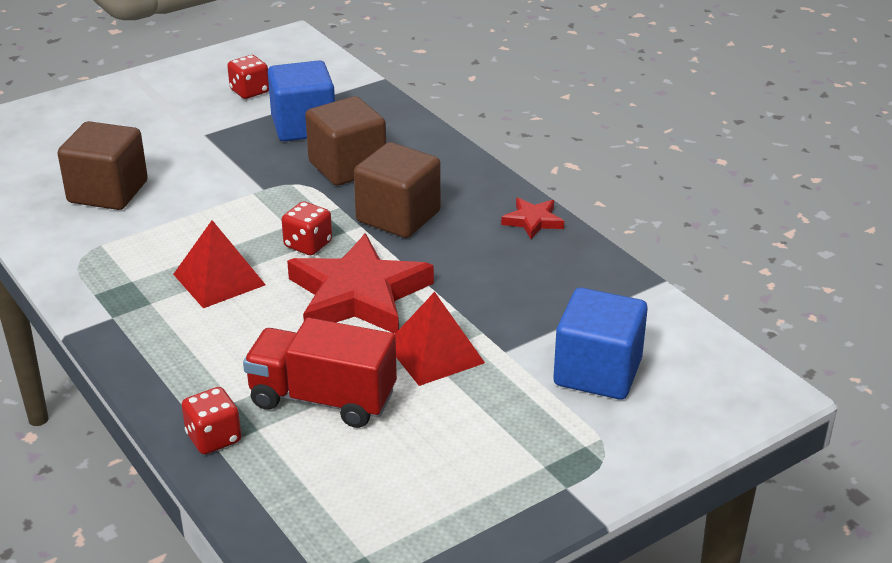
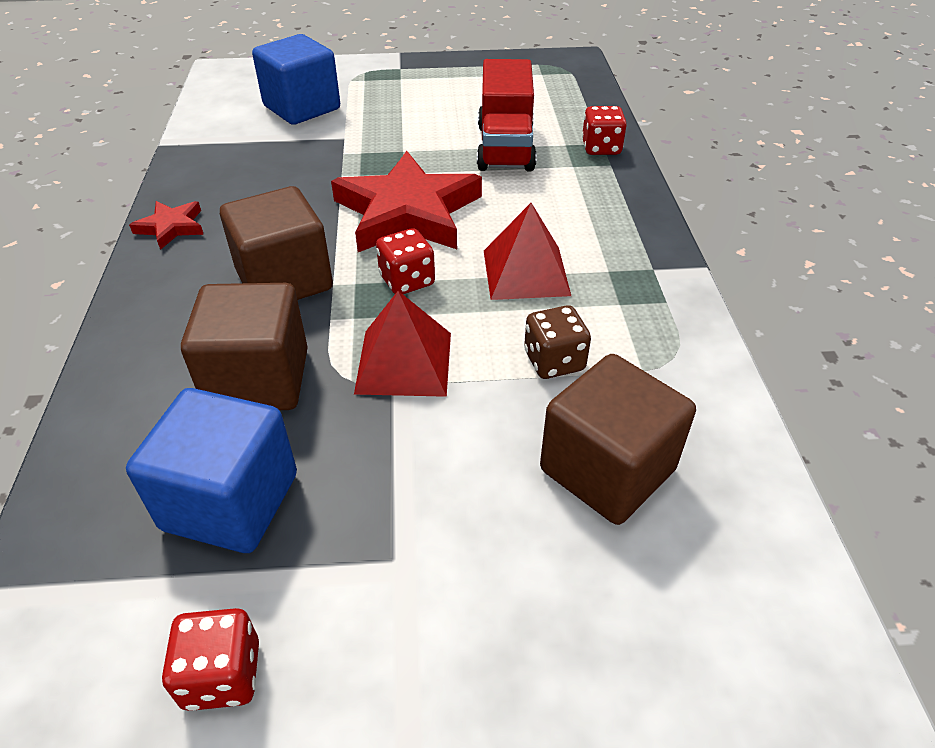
camera: 150 degrees left, 10 degrees up
red truck [243,318,397,428] -> red truck turned 45 degrees clockwise [477,59,537,171]
red pyramid [395,292,485,386] -> red pyramid moved to [354,291,451,397]
none -> brown dice [524,305,591,379]

